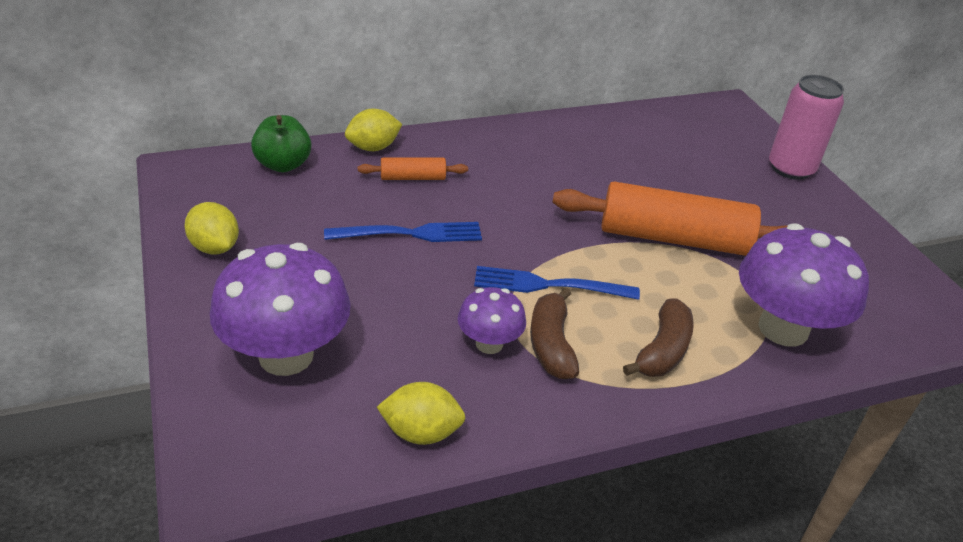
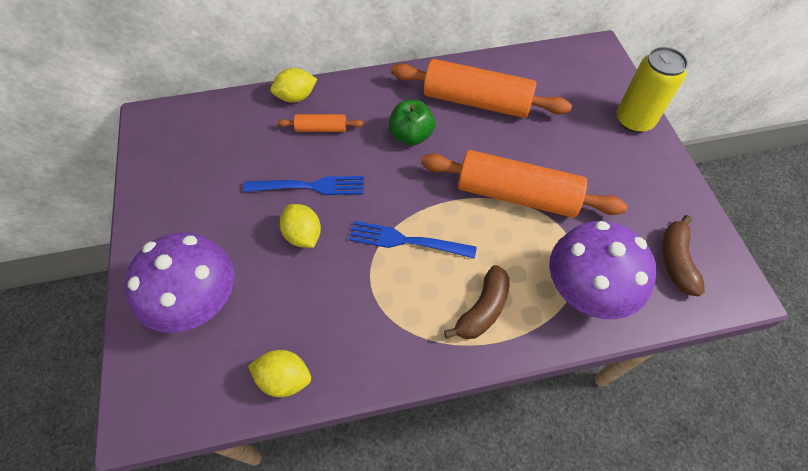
camera: 10 degrees right, 20 degrees up
yellow lemon [184,202,239,254] -> yellow lemon moved to [280,204,321,248]
green apple [251,115,311,172] -> green apple moved to [389,100,435,146]
purple mushroom [458,287,526,354] -> none
brown banana [530,287,579,379] -> brown banana moved to [662,215,705,297]
pink can [769,75,844,180] -> yellow can [616,47,688,133]
none -> orange rolling pin [391,59,572,118]

